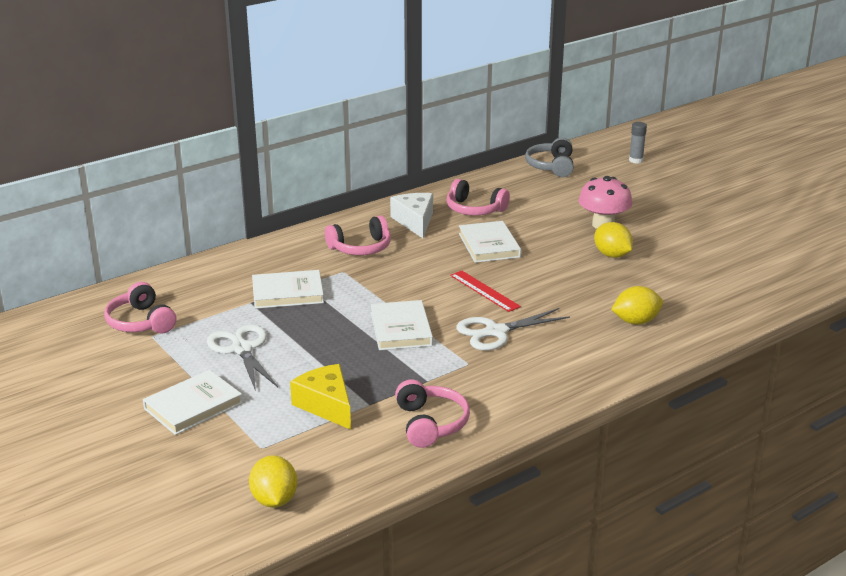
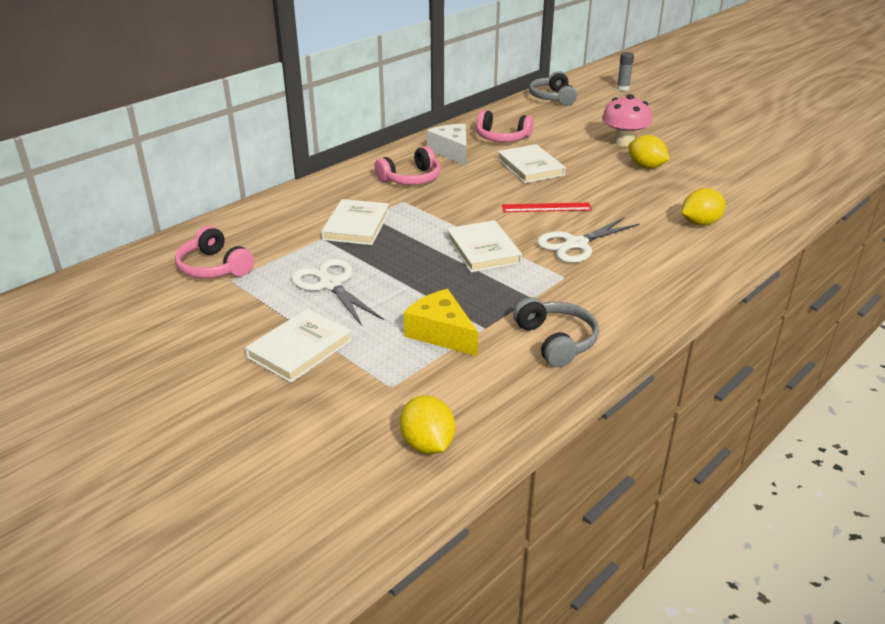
camera: 10 degrees left, 5 degrees up
white book [252,270,324,309] -> white book turned 60 degrees counterclockwise [321,199,389,245]
pink headphones [395,379,470,448] -> grey headphones [513,297,599,367]
red ruler [450,271,521,312] -> red ruler turned 45 degrees counterclockwise [502,203,592,212]

